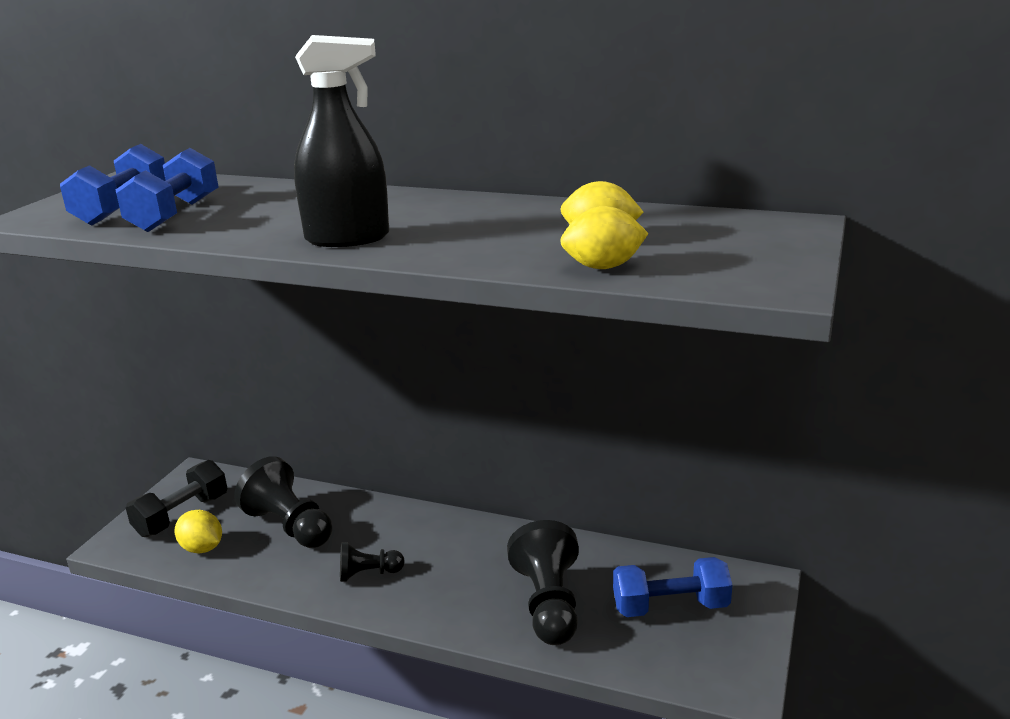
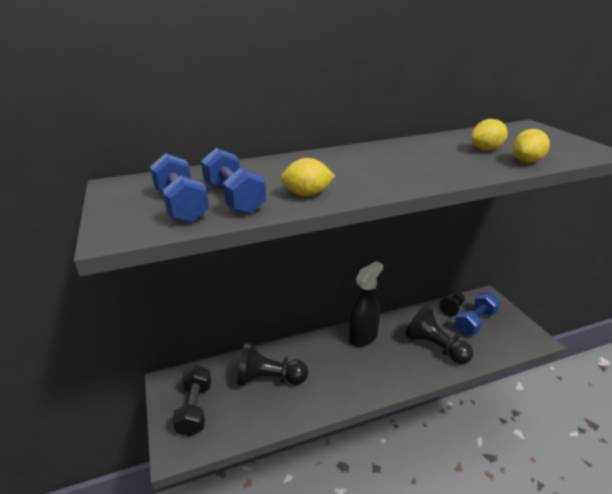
camera: 40 degrees left, 5 degrees up
yellow lemon [175,510,222,553] -> yellow lemon moved to [280,158,335,196]
black spray bottle [294,35,389,247] -> black spray bottle moved to [349,261,383,347]
black pawn [340,542,405,582] -> black pawn moved to [439,293,465,317]

